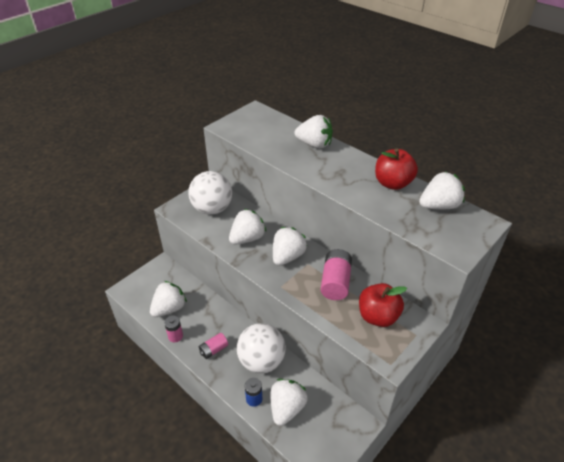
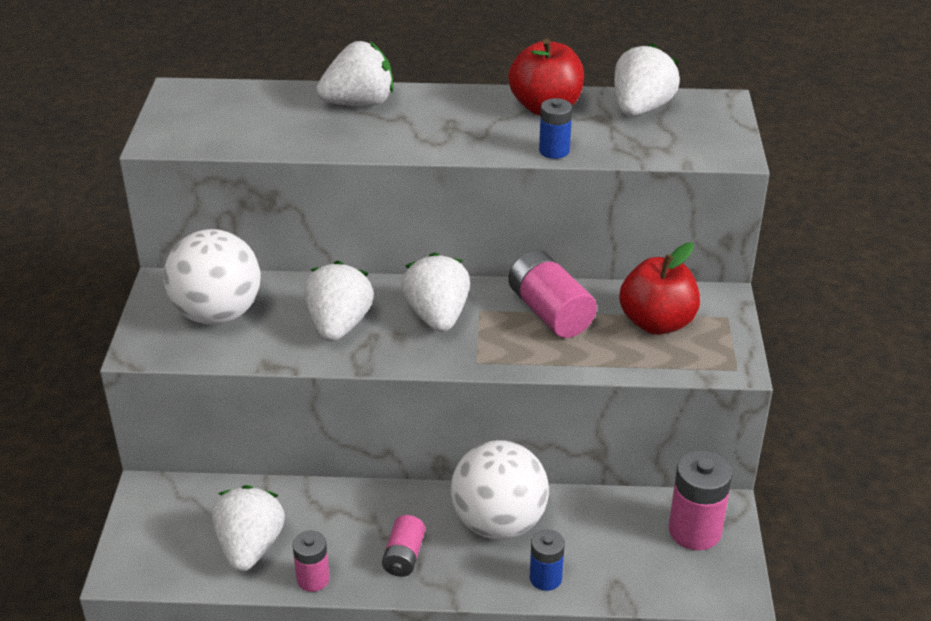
camera: 40 degrees left, 5 degrees down
white strawberry [271,379,308,426] -> none
none -> blue battery [539,98,572,159]
none -> pink battery [669,450,733,550]

